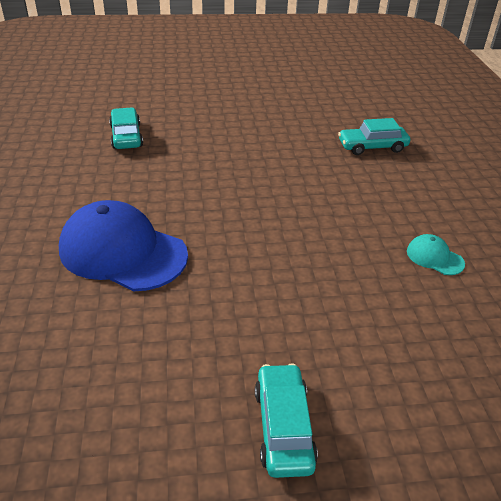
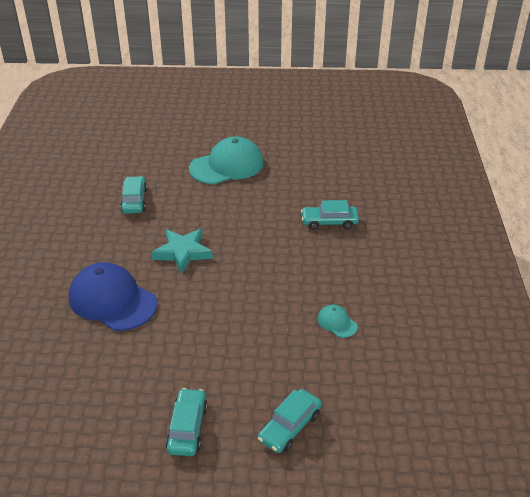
camera: 10 degrees right, 0 degrees up
none -> turquoise star [151,229,213,274]
none -> turquoise cap [189,136,264,184]
none -> turquoise car [258,389,322,453]

